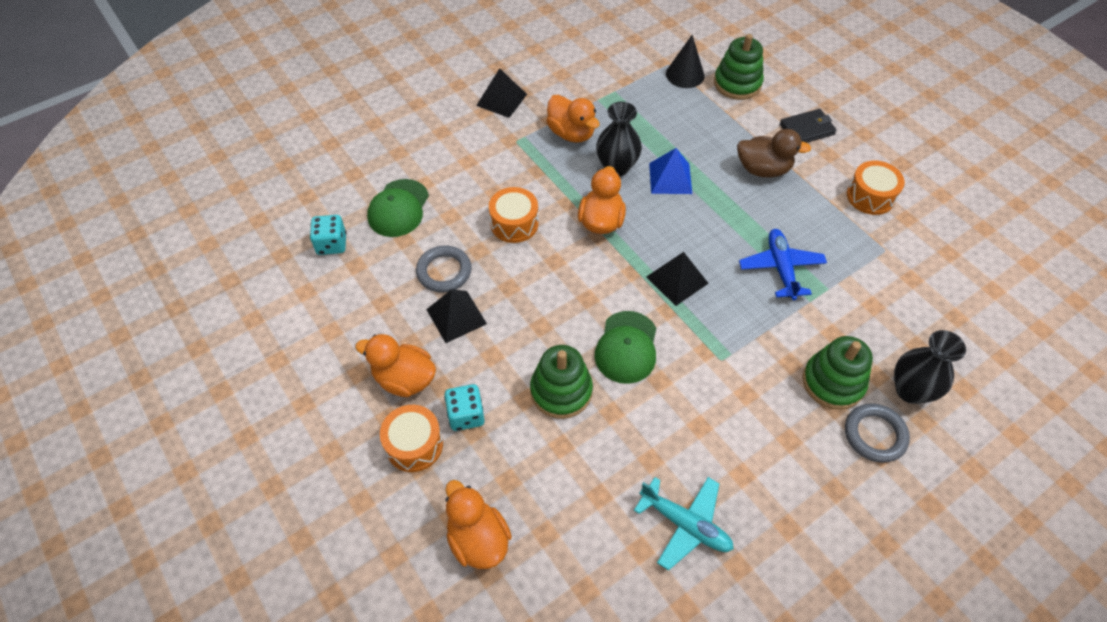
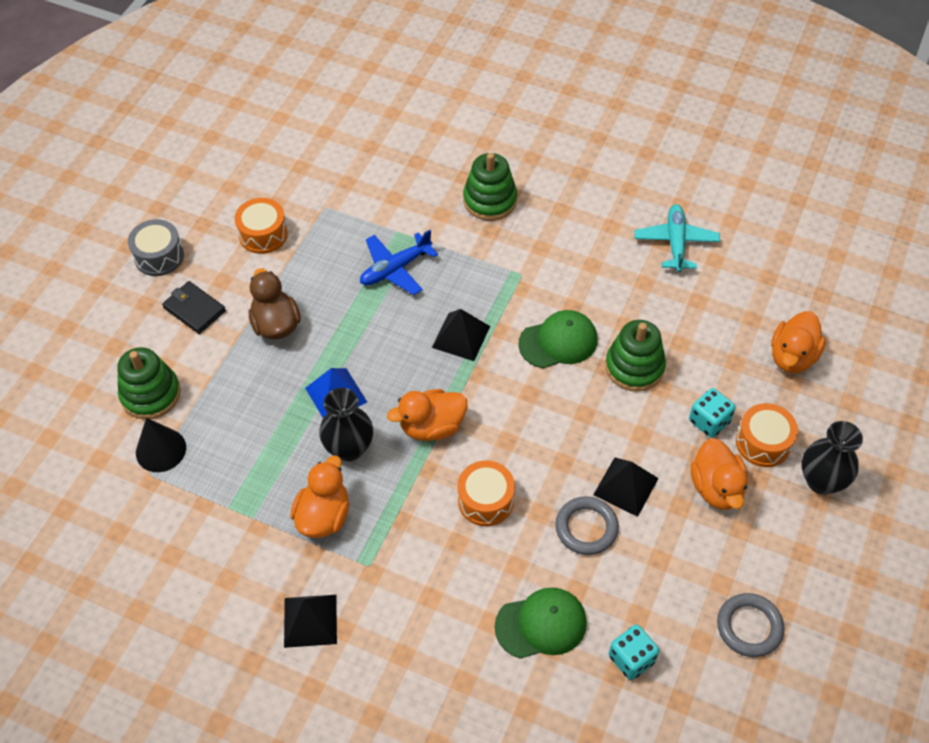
camera: 120 degrees left, 0 degrees up
grey ring [845,403,910,463] -> grey ring moved to [717,593,784,657]
black vase [894,330,966,404] -> black vase moved to [802,421,863,495]
none -> grey drum [128,219,184,276]

